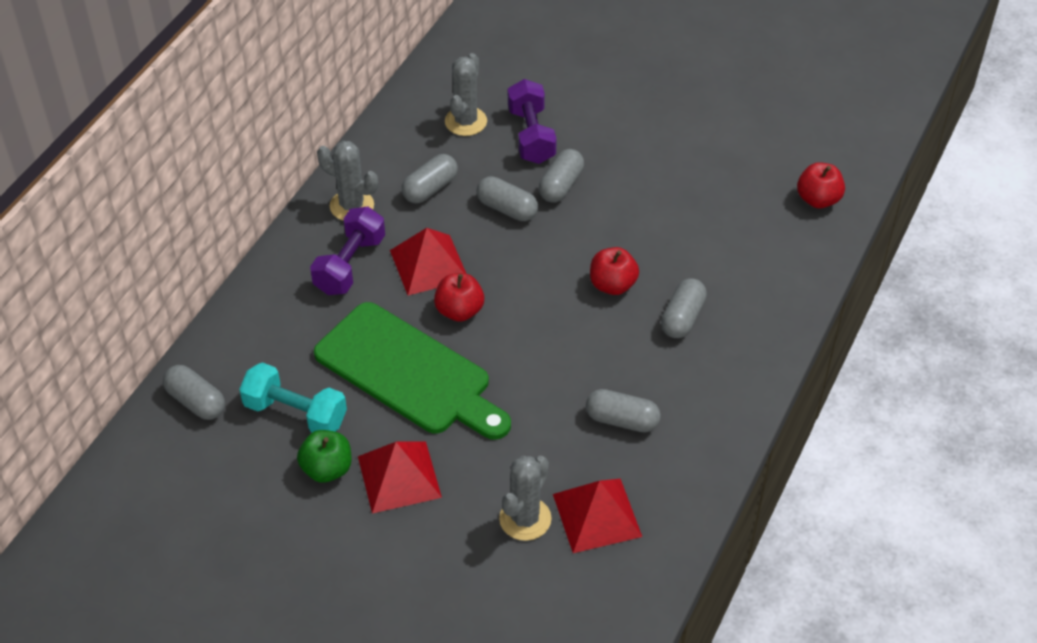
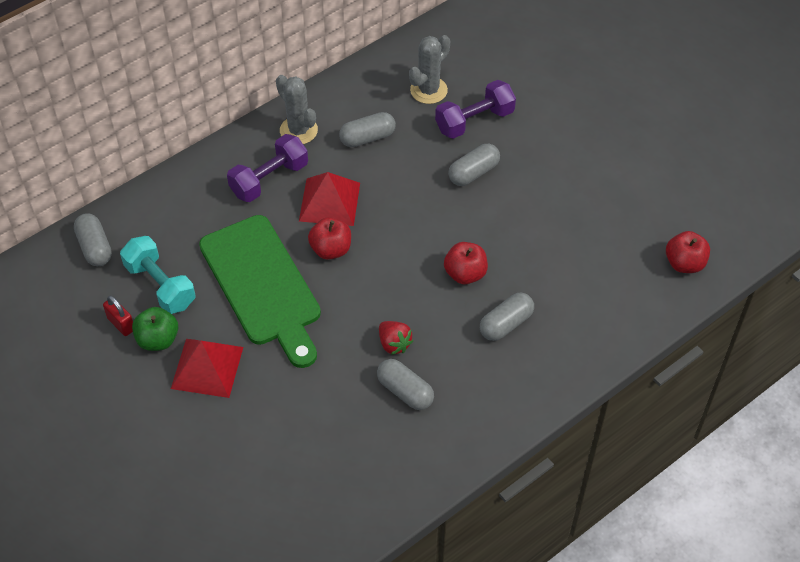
camera: 25 degrees right, 5 degrees up
grey capsule [476,176,538,221] -> none
grey cactus [499,456,552,541] -> none
purple dumbbell [508,79,557,164] -> purple dumbbell turned 45 degrees clockwise [435,80,516,139]
red pyramid [553,479,642,553] -> none
none -> red padlock [103,296,133,336]
none -> red strawberry [379,321,414,355]

